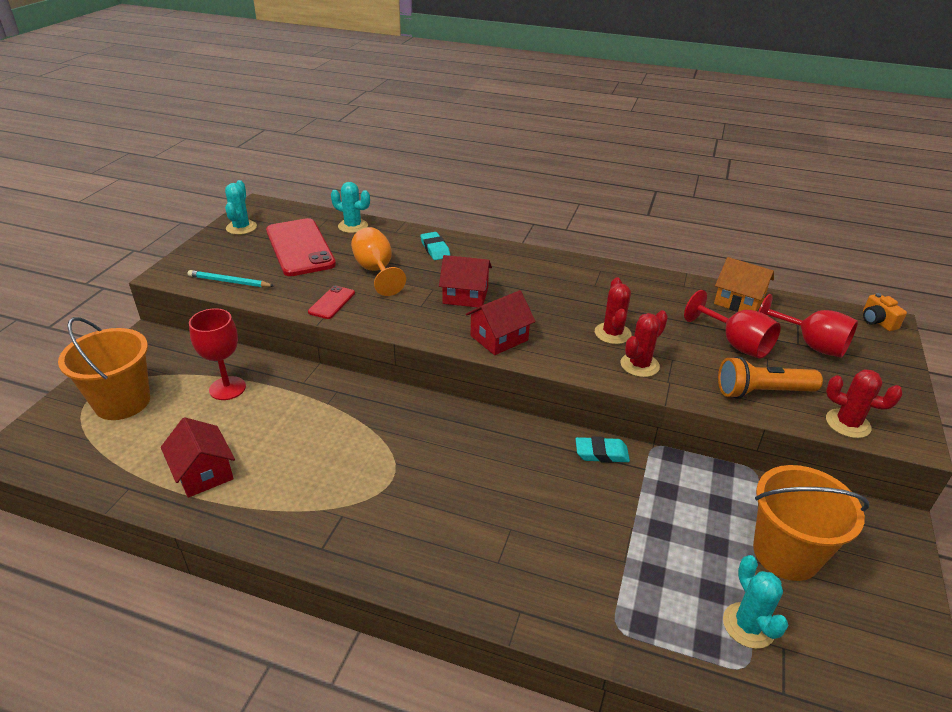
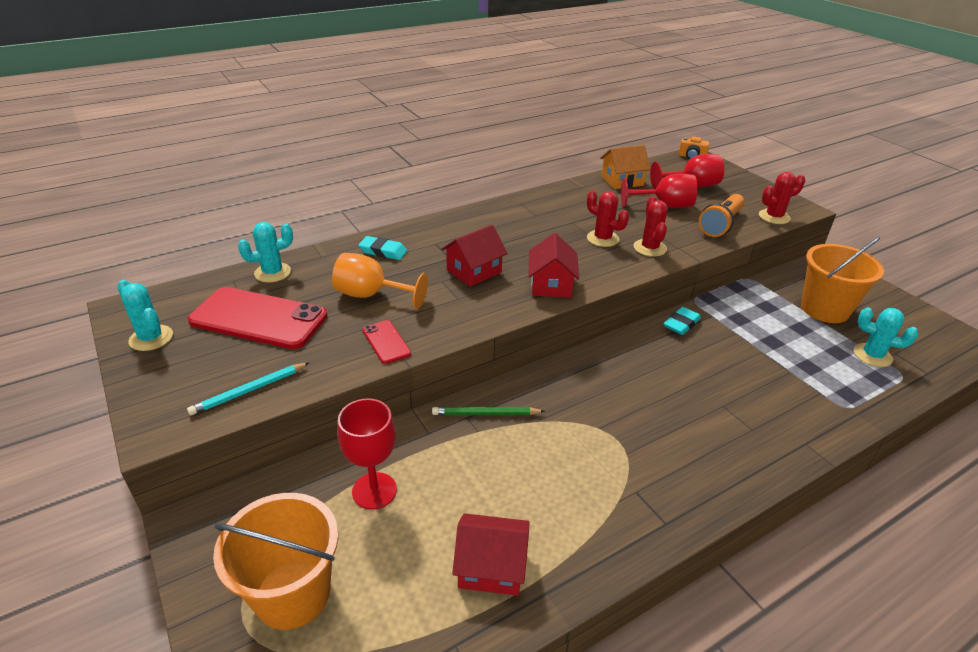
camera: 50 degrees left, 0 degrees up
none -> green pencil [432,407,545,415]

